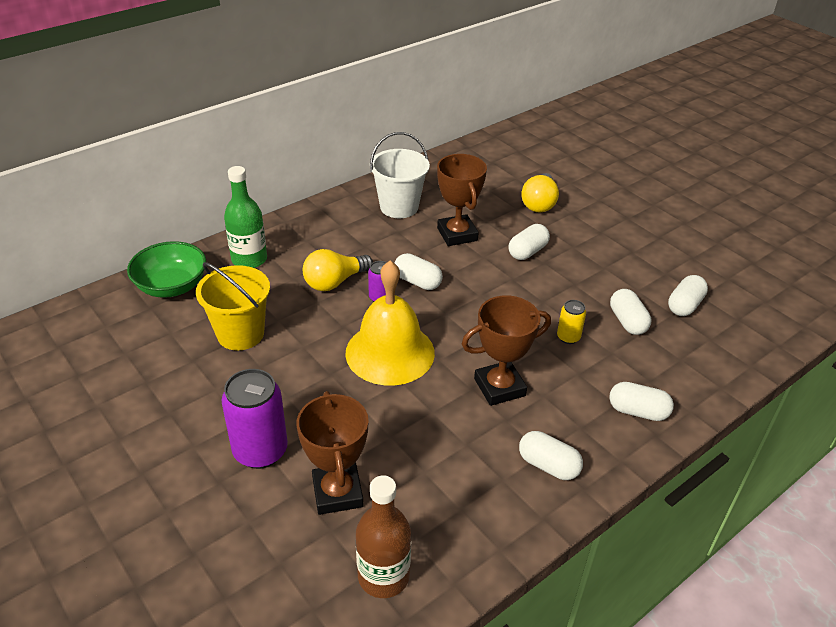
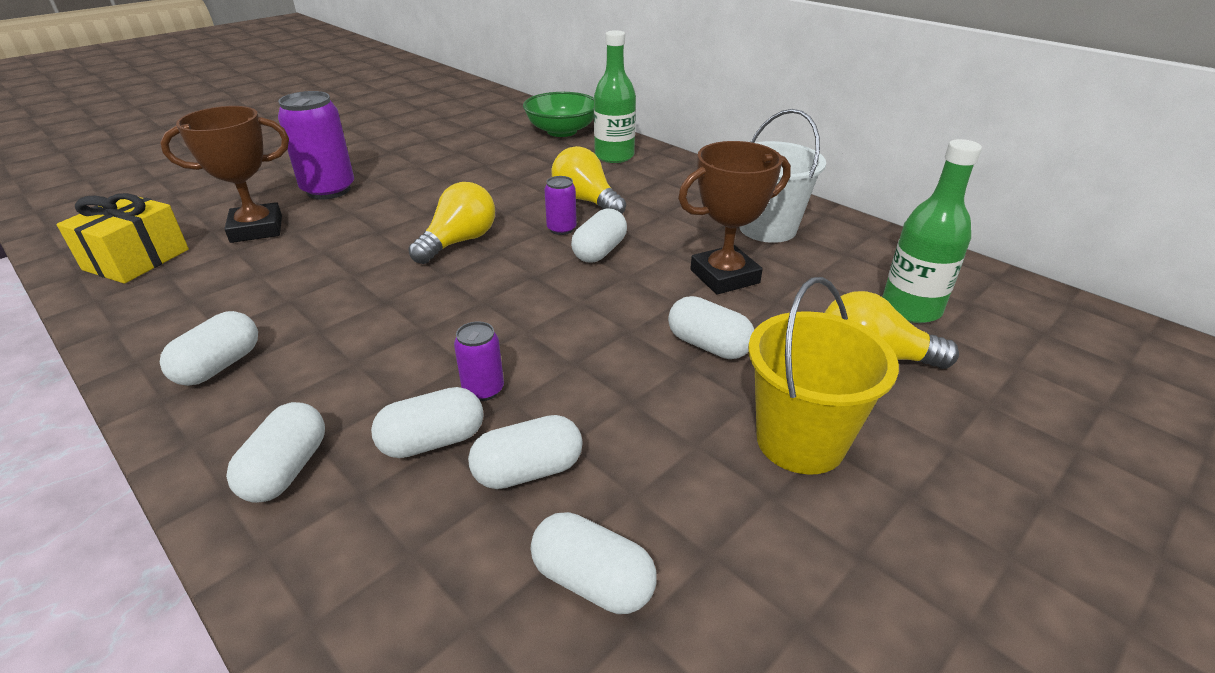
camera: 85 degrees right, 5 degrees down
yellow bucket [196,262,270,350] -> yellow bucket moved to [748,277,899,475]
yellow bell [345,261,435,386] -> yellow light bulb [409,182,495,264]
brown bottle [356,475,411,598] -> yellow gift [57,193,189,284]
brown trophy [462,296,551,406] -> none
yellow can [557,300,586,344] -> purple can [454,321,504,401]
none -> white capsule [371,387,484,458]
none -> green bottle [882,139,982,323]

